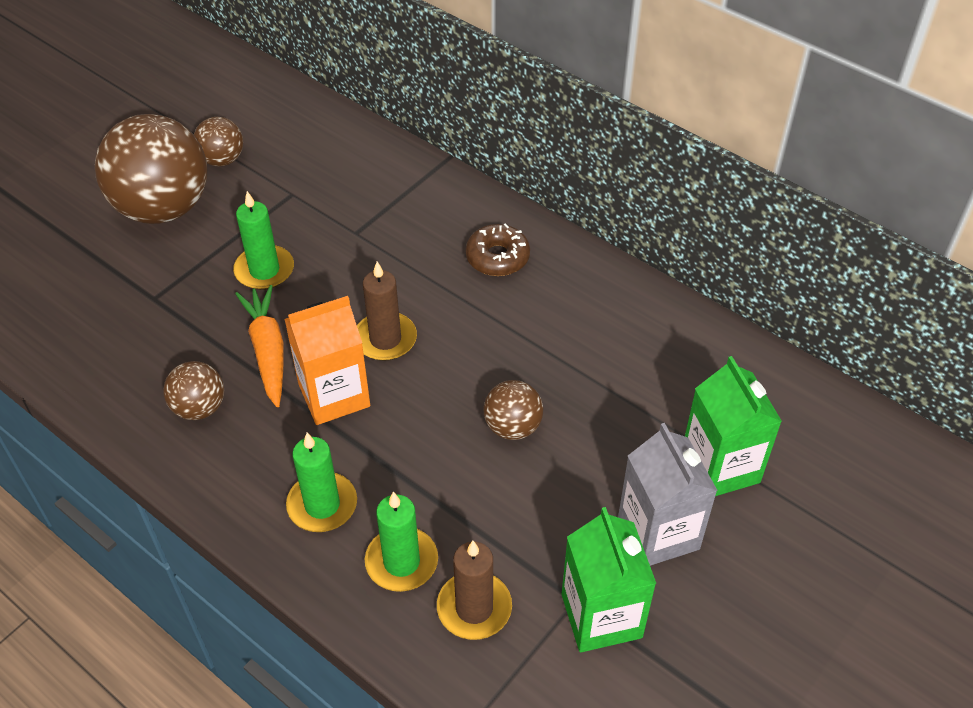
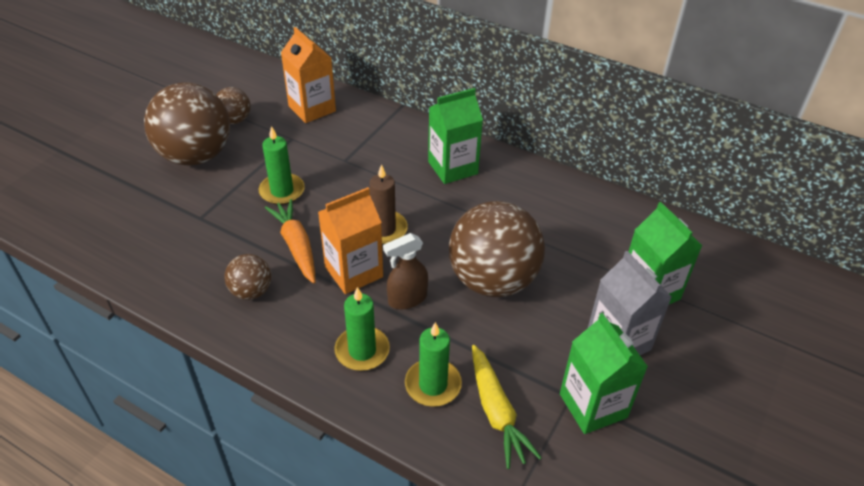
camera: 10 degrees left, 5 degrees down
brown candle [437,541,512,640] -> yellow carrot [472,345,542,469]
brown donut [465,223,530,276] -> green carton [428,88,483,184]
brown ball [484,380,543,440] -> brown ball [449,201,545,297], size x2.08
none -> orange carton [281,27,336,123]
none -> brown spray bottle [383,233,428,309]

